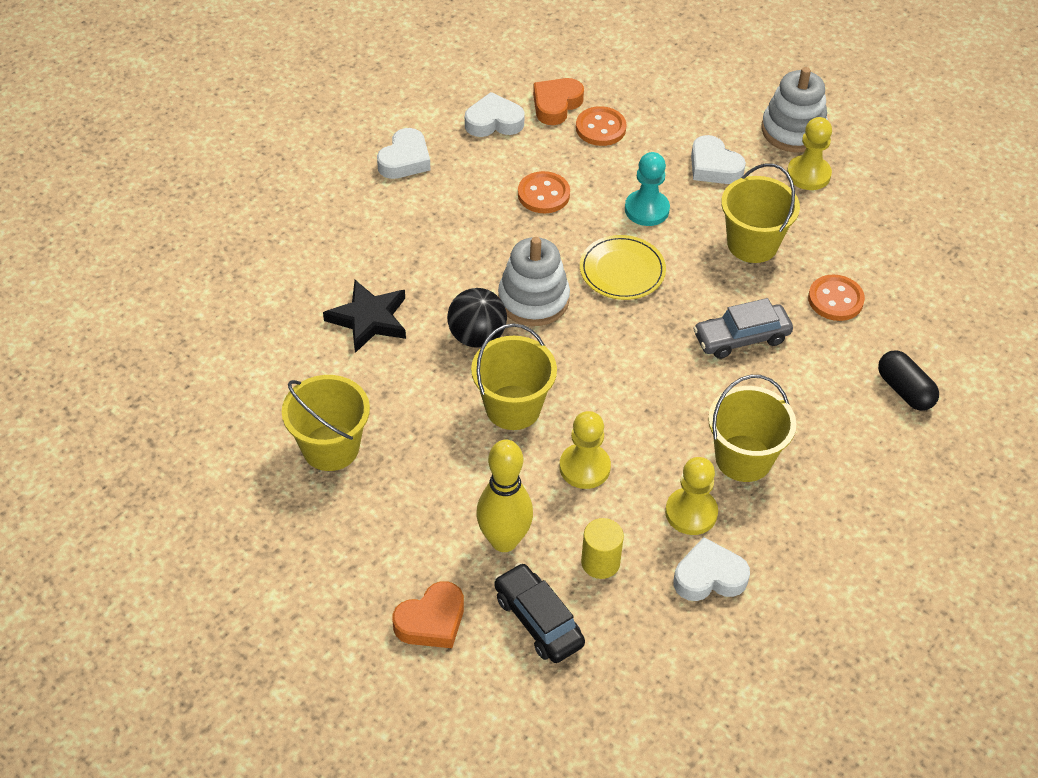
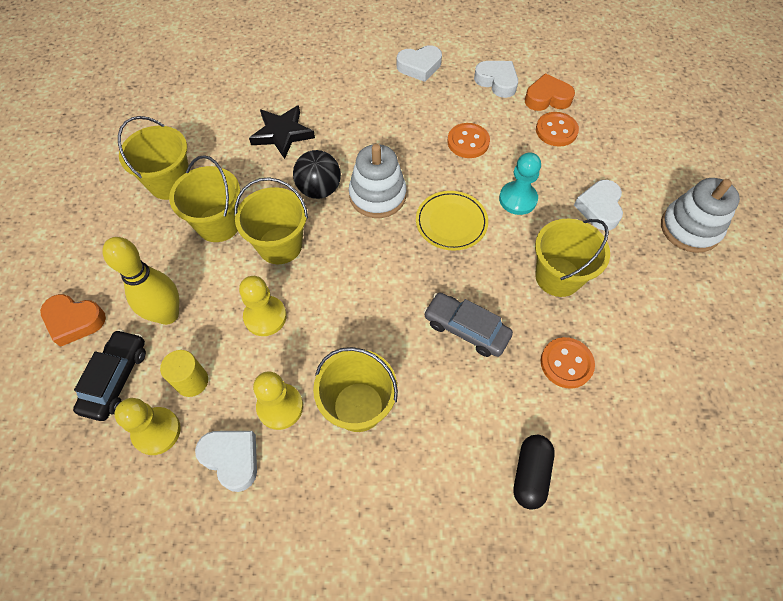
camera: 50 degrees right, 10 degrees up
yellow pawn [787,117,832,190] -> yellow pawn moved to [114,398,181,455]
none -> yellow bucket [169,155,240,242]

